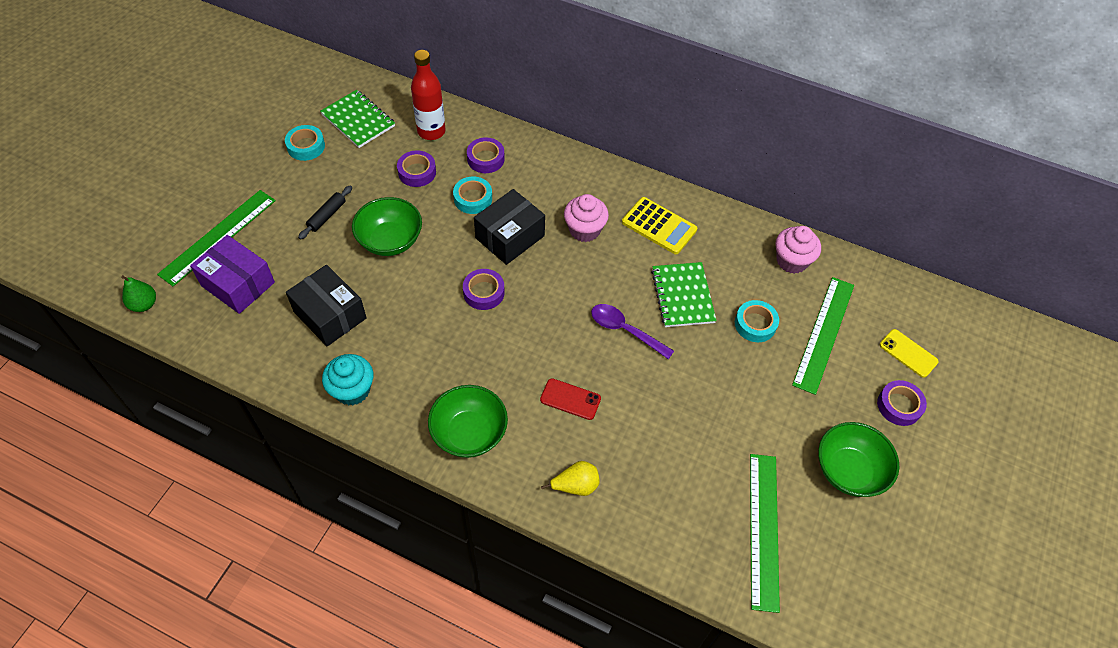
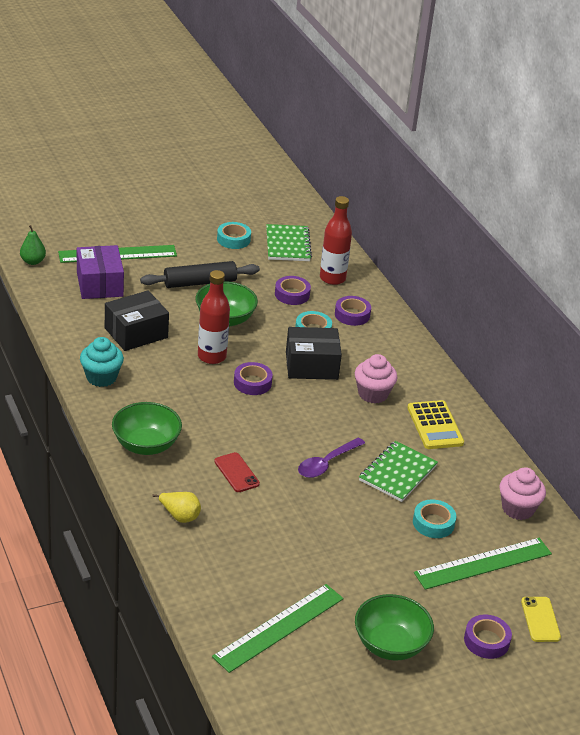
camera: 40 degrees right, 20 degrees down
black box [286,265,367,346] -> black box turned 60 degrees clockwise [105,290,169,351]
black rolling pin [298,185,352,240] -> black rolling pin [140,261,260,288], size x1.72
purple spoon [591,304,674,359] -> purple spoon turned 120 degrees counterclockwise [298,438,365,478]
none -> red bottle [198,270,230,364]

